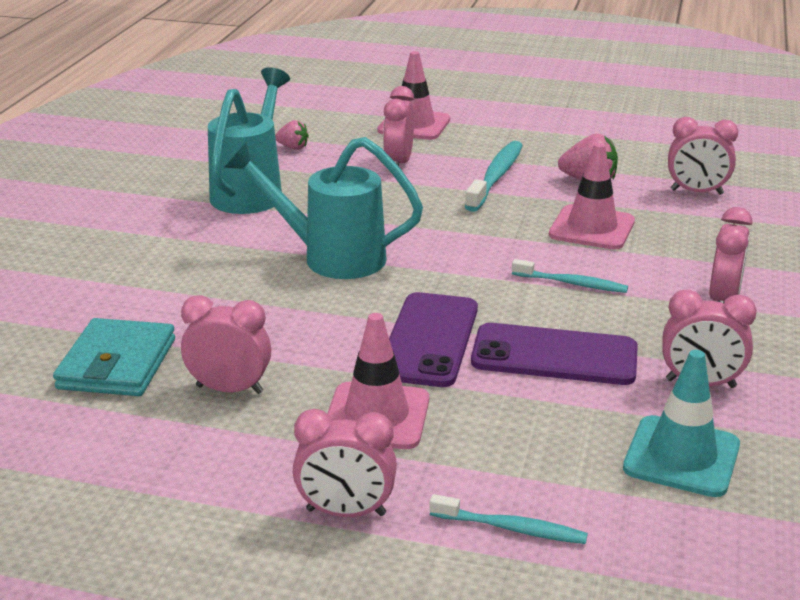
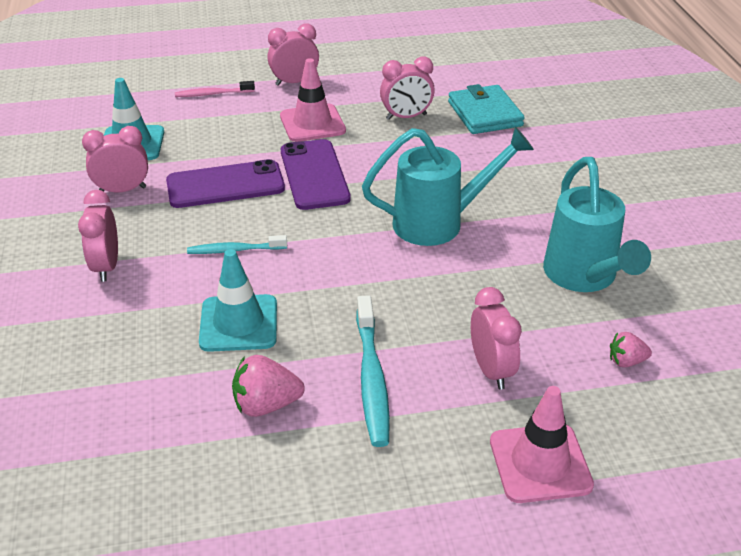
camera: 155 degrees right, 10 degrees up
turquoise toothbrush [429,494,588,544] -> pink toothbrush [175,81,255,97]
pink traffic cone [549,143,635,250] -> turquoise traffic cone [199,249,277,352]
pink clock [668,117,738,195] -> none

